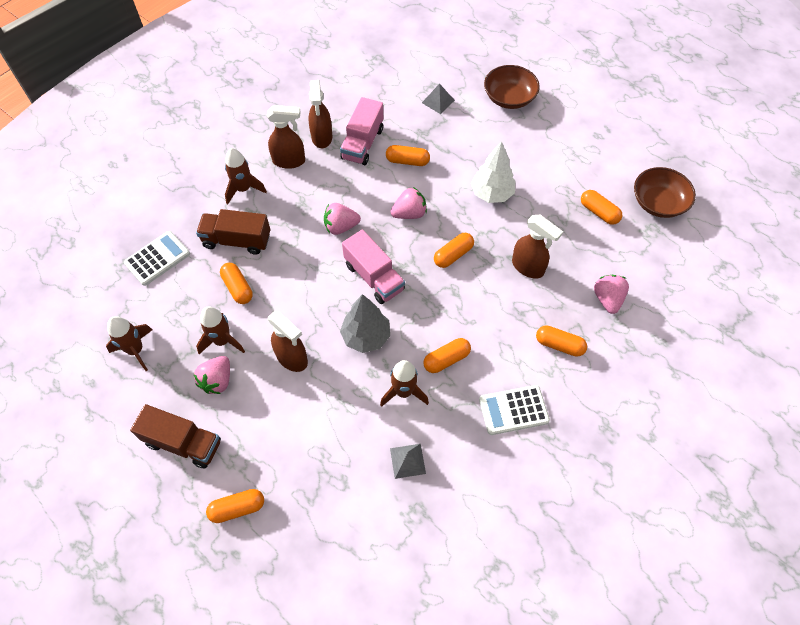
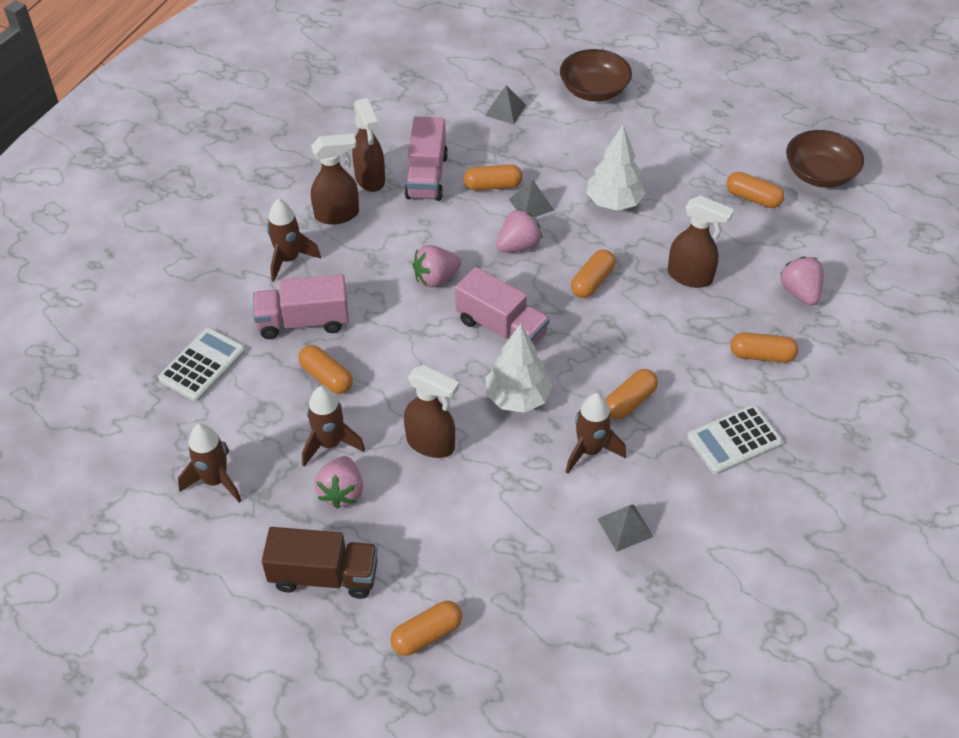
camera: 15 degrees left, 10 degrees down
brown truck [196,209,270,255] -> pink truck [253,274,349,339]
grey tree [340,294,390,353] -> white tree [486,324,552,413]
none -> grey pyramid [509,180,554,217]

